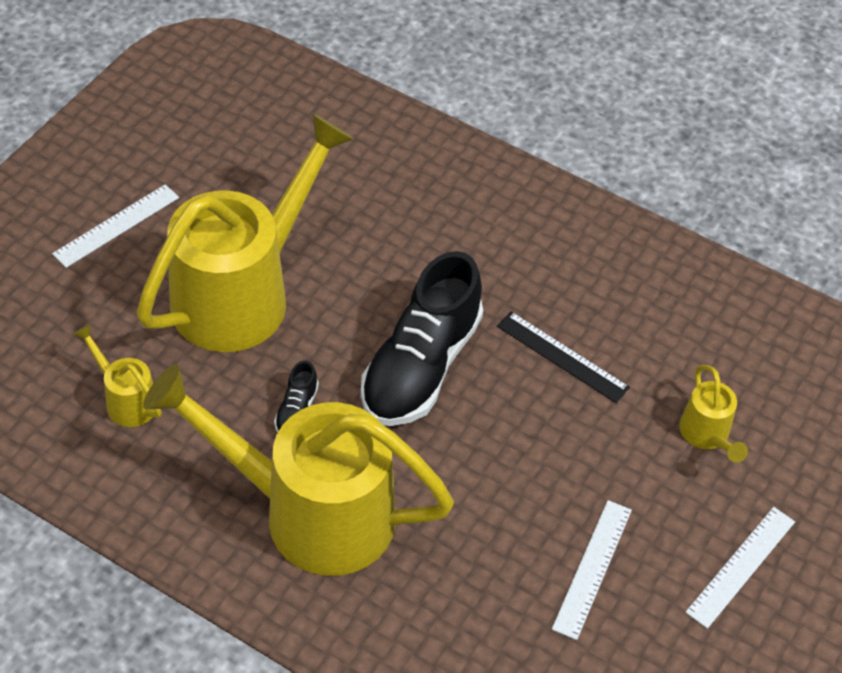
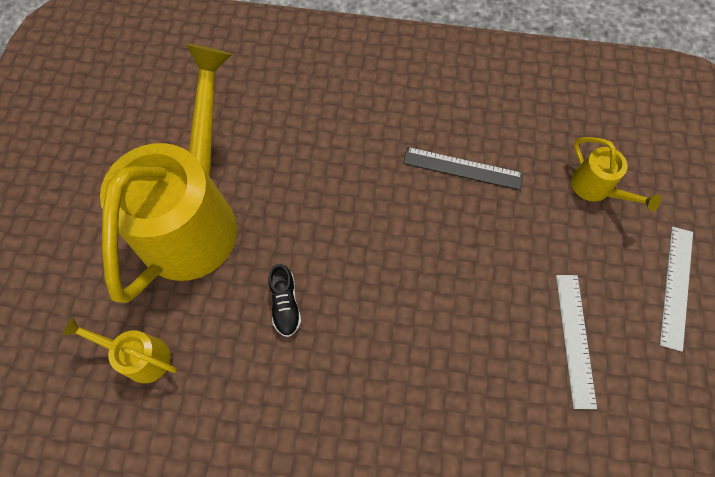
camera: 20 degrees left, 15 degrees up
white ruler [52,184,179,268] -> none
yellow watering can [143,364,454,576] -> none
black shoe [361,251,483,426] -> none

